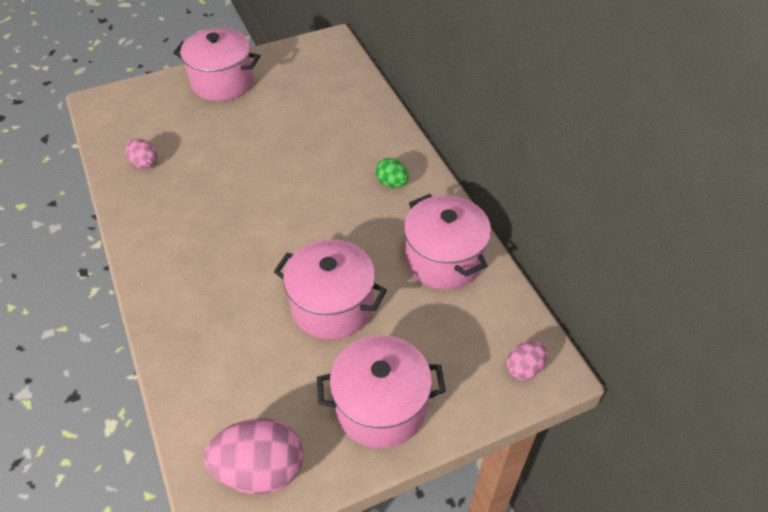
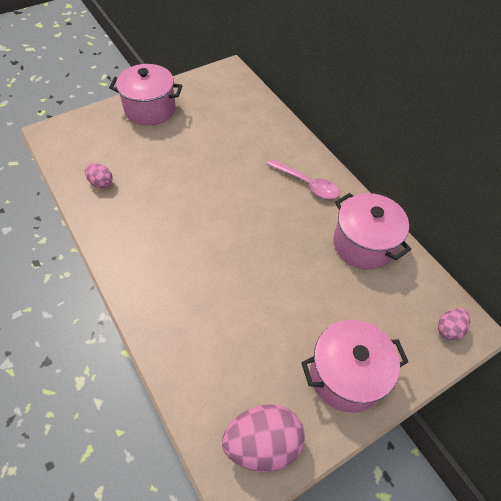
camera: 10 degrees left, 5 degrees up
pink pot [274,239,387,340] -> none
green egg [376,158,409,188] -> pink spoon [267,159,339,199]

